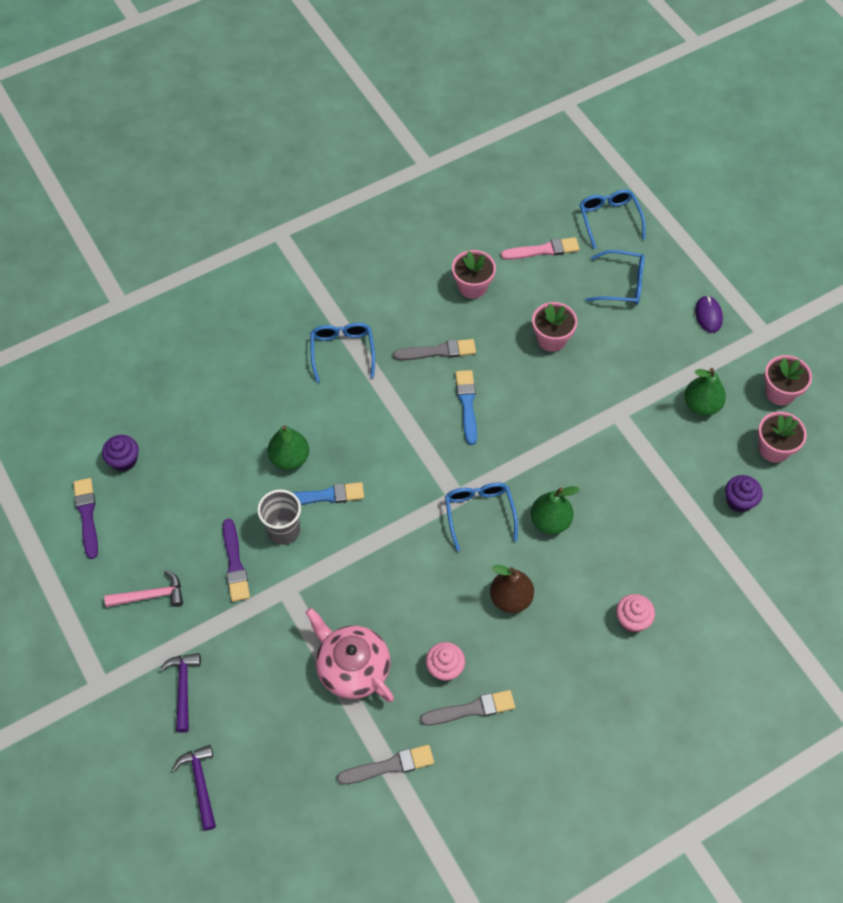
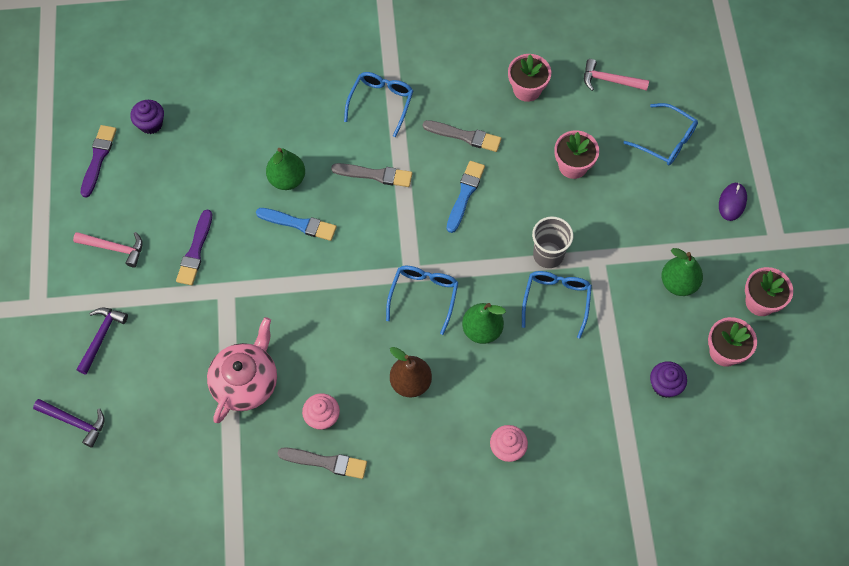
camera: 25 degrees right, 5 degrees up
purple hammer [172,745,216,831] -> purple hammer turned 105 degrees clockwise [33,399,105,448]
grey cup [257,489,301,545] -> grey cup moved to [532,217,573,268]
pink teapot [306,608,394,702] -> pink teapot turned 45 degrees clockwise [207,317,277,423]
grey brush [337,745,434,784] -> grey brush moved to [331,163,412,187]
pink brush [501,237,580,260] -> pink hammer [584,59,649,91]
blue glasses [580,189,646,249] -> blue glasses moved to [522,271,592,339]

